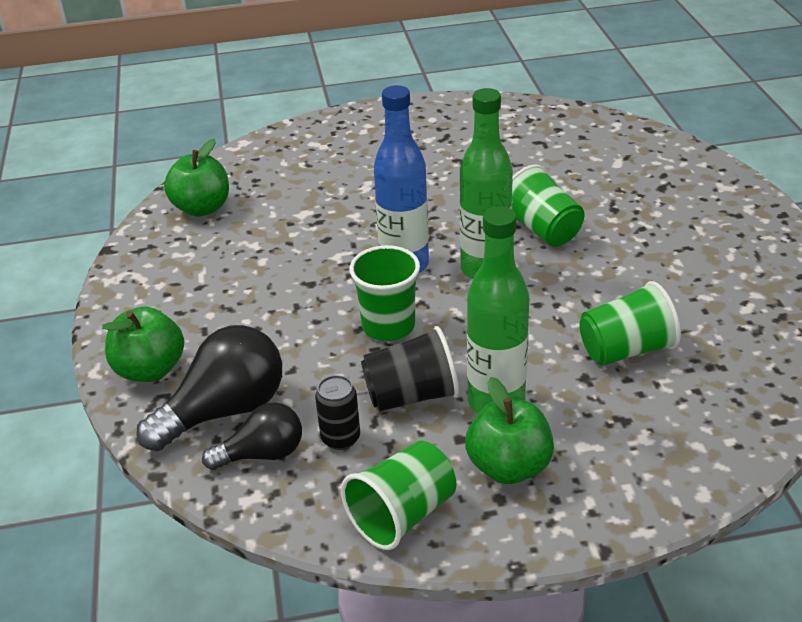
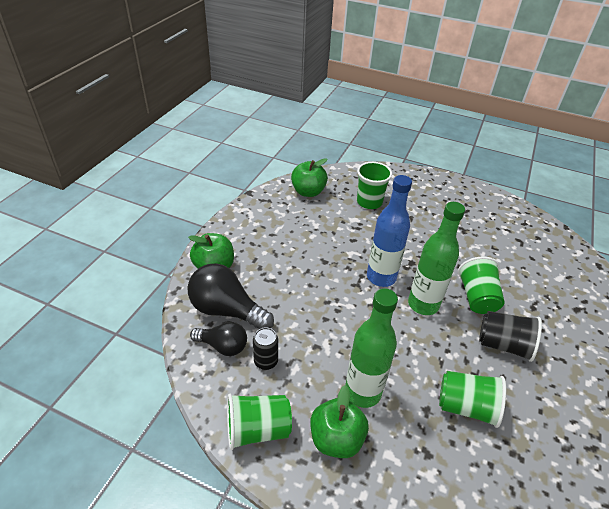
camera: 30 degrees right, 5 degrees up
black light bulb [137,325,282,451] -> black light bulb turned 150 degrees counterclockwise [188,263,274,329]
green cup [349,245,420,341] -> green cup moved to [357,162,392,209]
black cup [361,326,459,411] -> black cup moved to [479,311,542,362]

